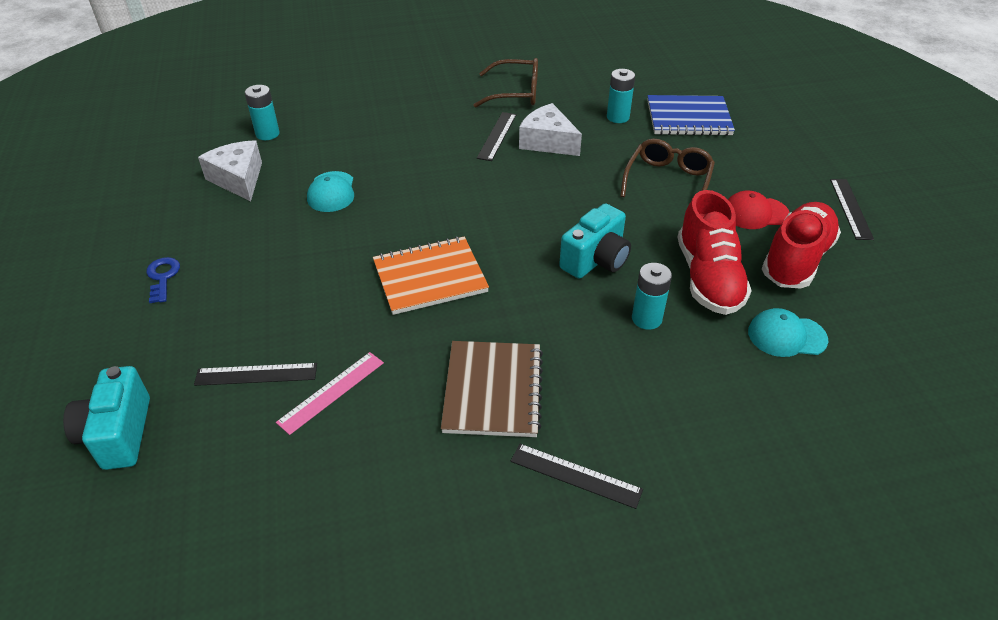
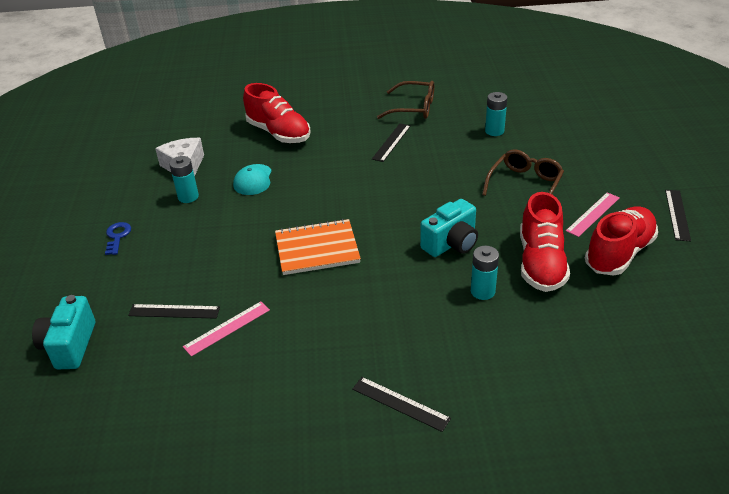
camera: 10 degrees right, 5 degrees down
turquoise battery [245,85,279,140] -> turquoise battery moved to [169,156,199,203]
brown notebook [441,341,543,437] -> none
white cheese [519,103,582,156] -> none
blue notebook [647,95,735,136] -> none
red cap [728,191,790,229] -> pink ruler [566,192,620,237]
turquoise cap [748,308,828,357] -> none
none -> red shoe [243,83,311,143]

